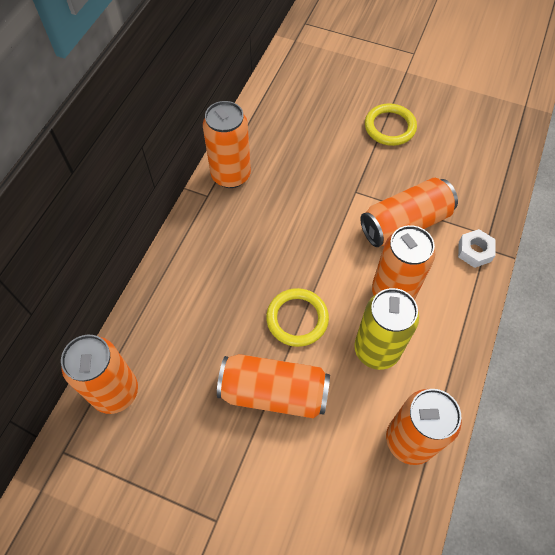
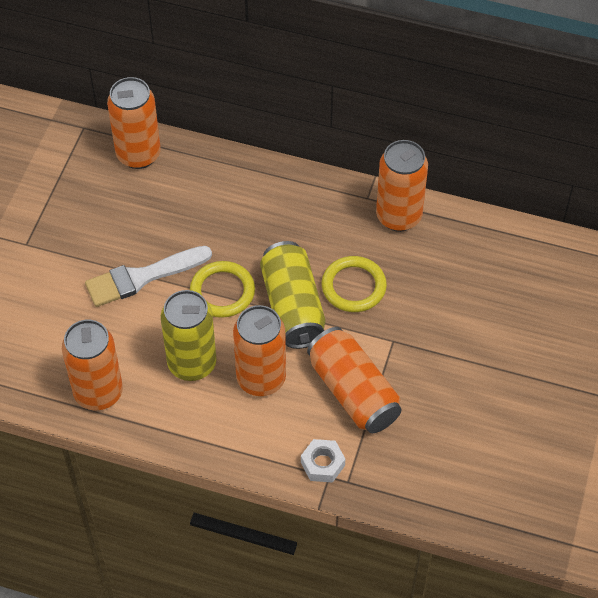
camera: 85 degrees right, 5 degrees down
orange can [217,354,330,418] -> white brush [85,246,212,307]
yellow ring [365,103,417,146] -> yellow ring moved to [322,256,387,312]
none -> yellow can [260,241,325,349]

